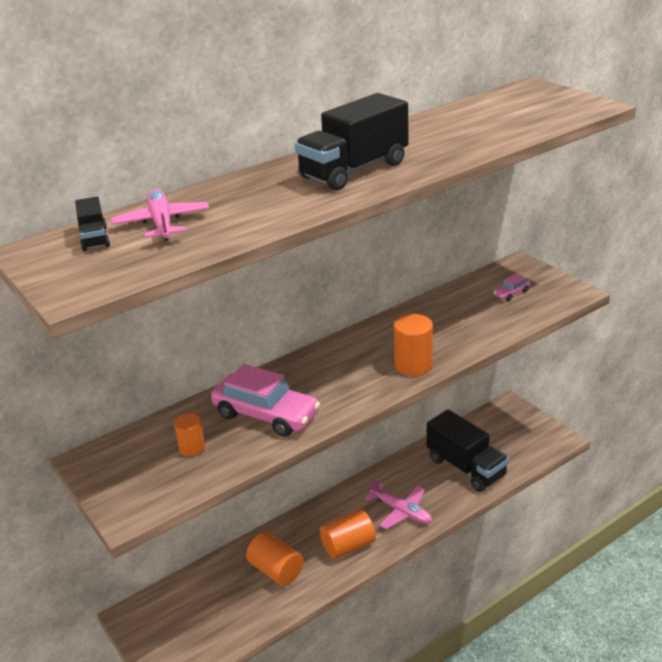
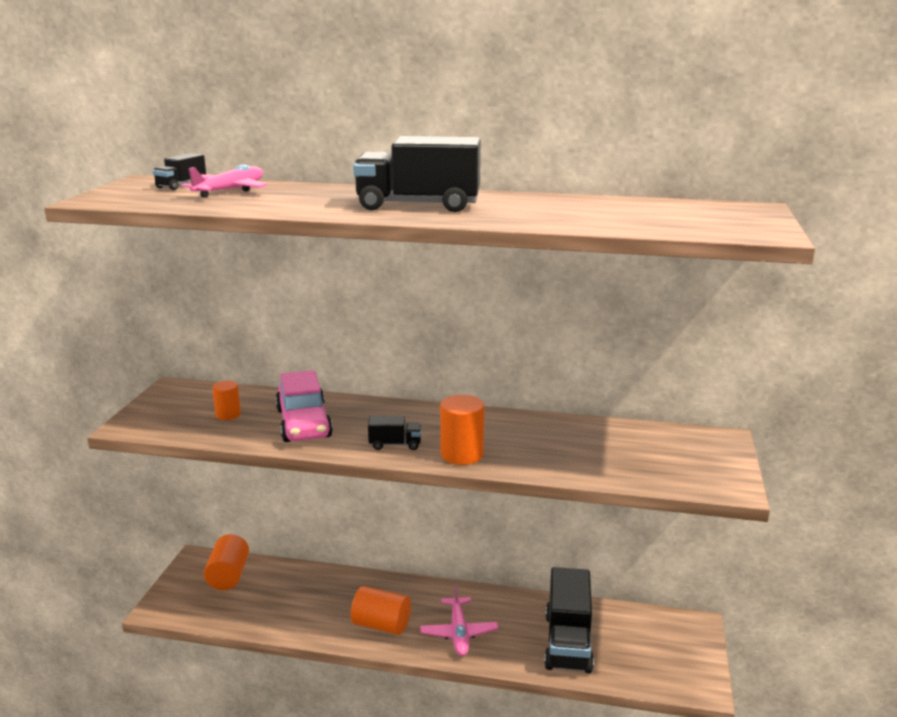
camera: 45 degrees right, 10 degrees down
orange cylinder [246,532,303,586] -> orange cylinder moved to [204,534,249,590]
pink car [494,274,530,301] -> none
none -> black truck [368,416,421,450]

